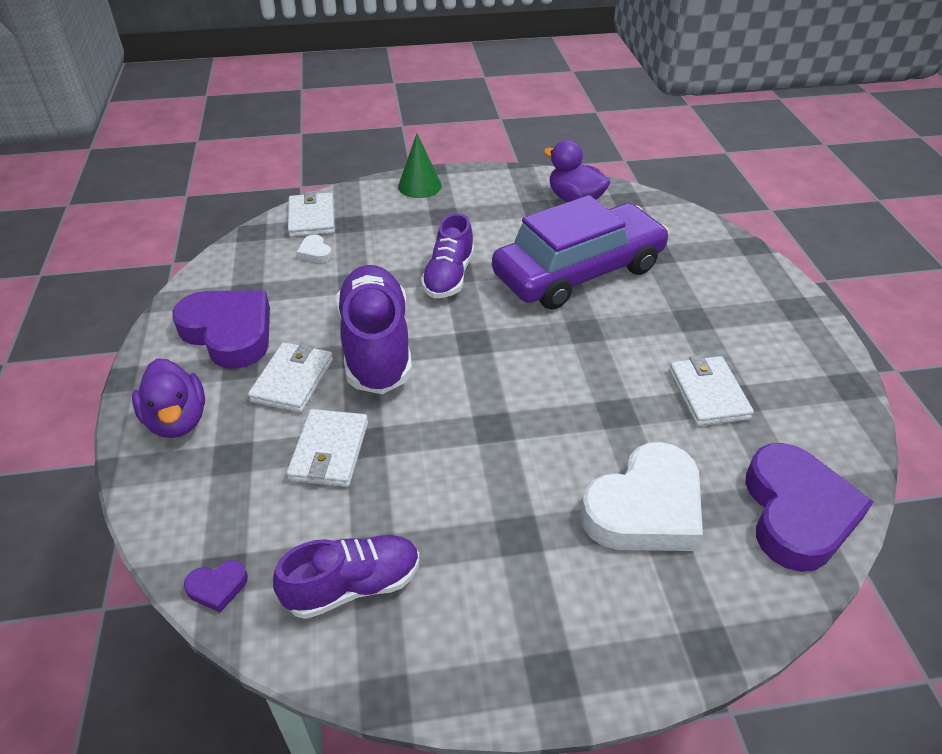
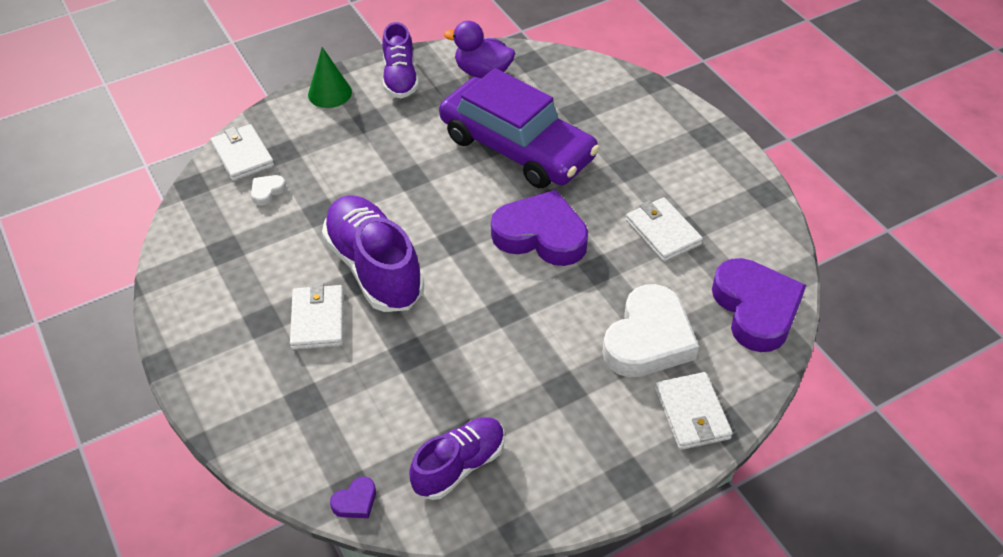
camera: 20 degrees left, 5 degrees up
purple duck [132,358,205,438] -> none
purple heart [172,290,270,369] -> purple heart moved to [491,190,588,266]
white wallet [286,409,368,487] -> white wallet moved to [655,372,733,450]
white heart [297,235,332,263] -> white heart turned 90 degrees clockwise [251,175,286,205]
purple shoe [421,213,474,298] -> purple shoe moved to [382,22,419,98]
purple car [492,195,670,310] -> purple car turned 90 degrees clockwise [439,68,600,188]

